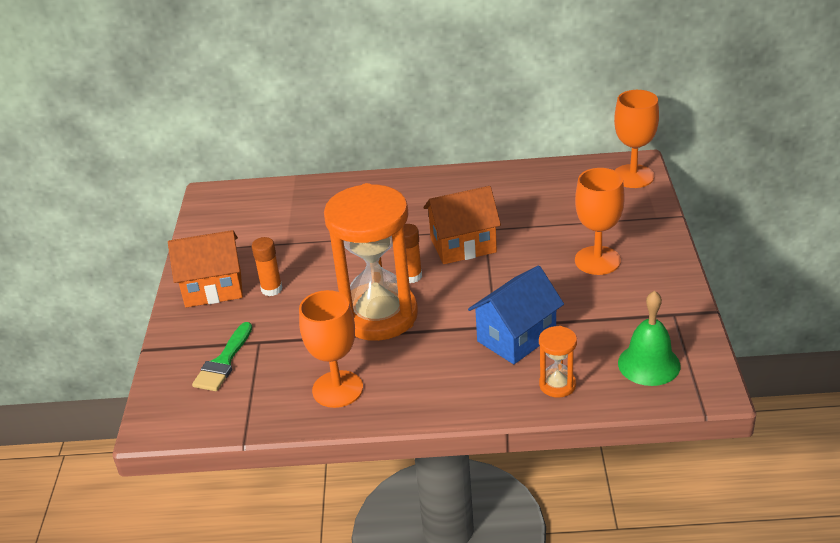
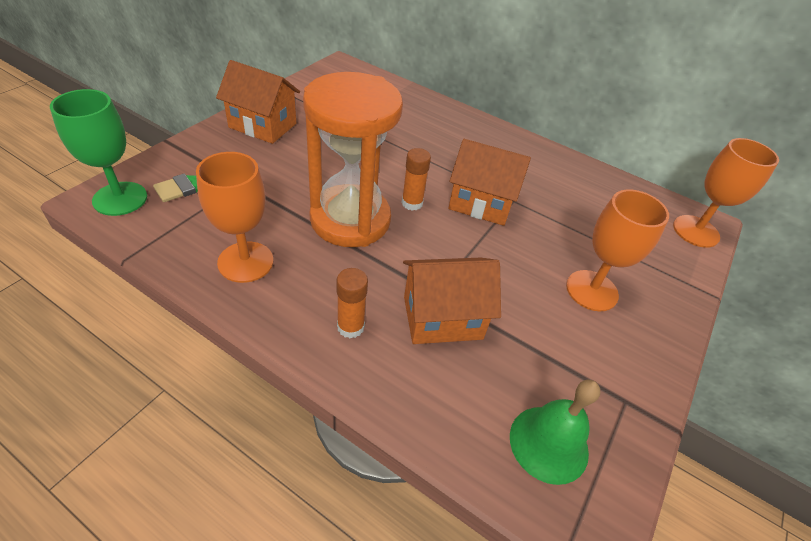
camera: 25 degrees right, 10 degrees up
orange glue stick [252,237,282,296] -> orange glue stick moved to [336,268,368,338]
blue house [468,265,564,364] -> orange house [403,258,501,344]
orange hourglass [539,326,577,398] -> none
none -> green goblet [50,89,147,216]

